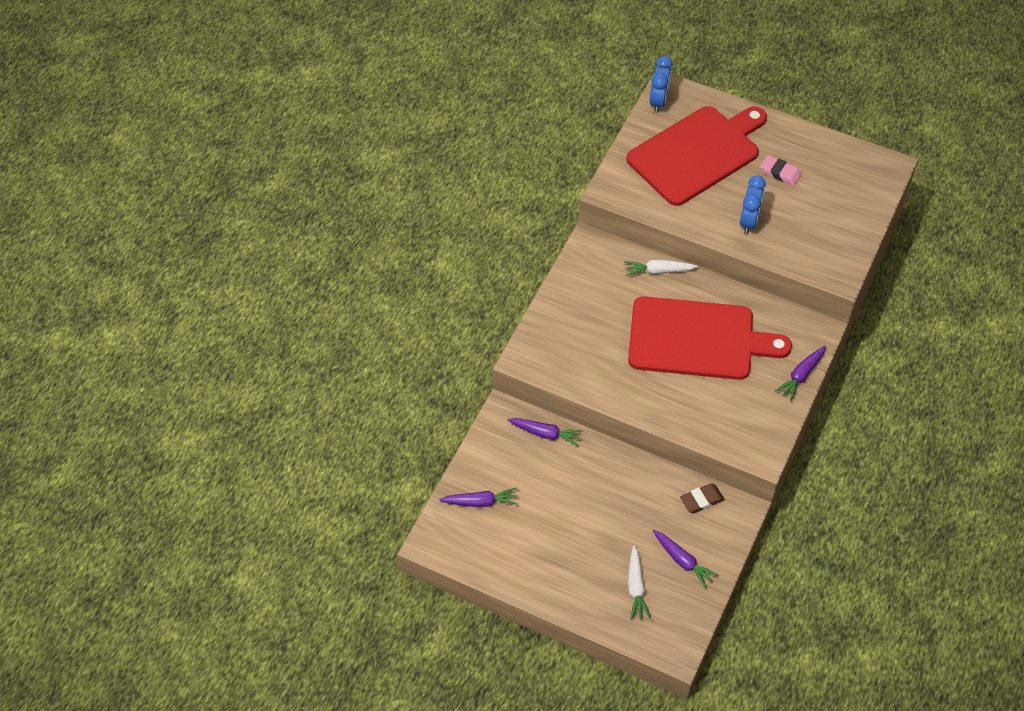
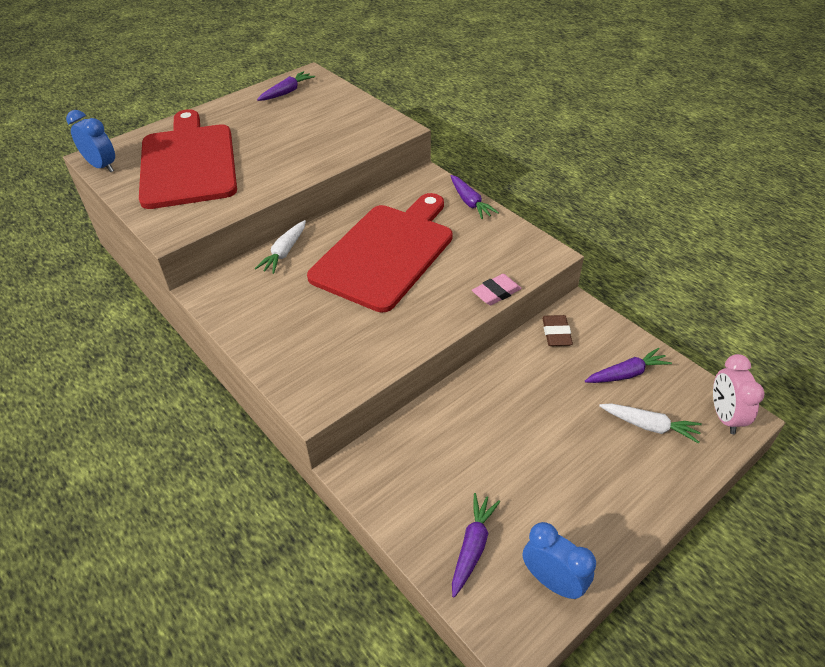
camera: 65 degrees left, 10 degrees down
purple carrot [508,418,583,447] -> purple carrot moved to [257,71,315,101]
blue clock [740,175,766,234] -> blue clock moved to [523,522,596,599]
pink eraser [760,155,801,186] -> pink eraser moved to [472,274,522,305]
none -> pink clock [713,354,764,434]

